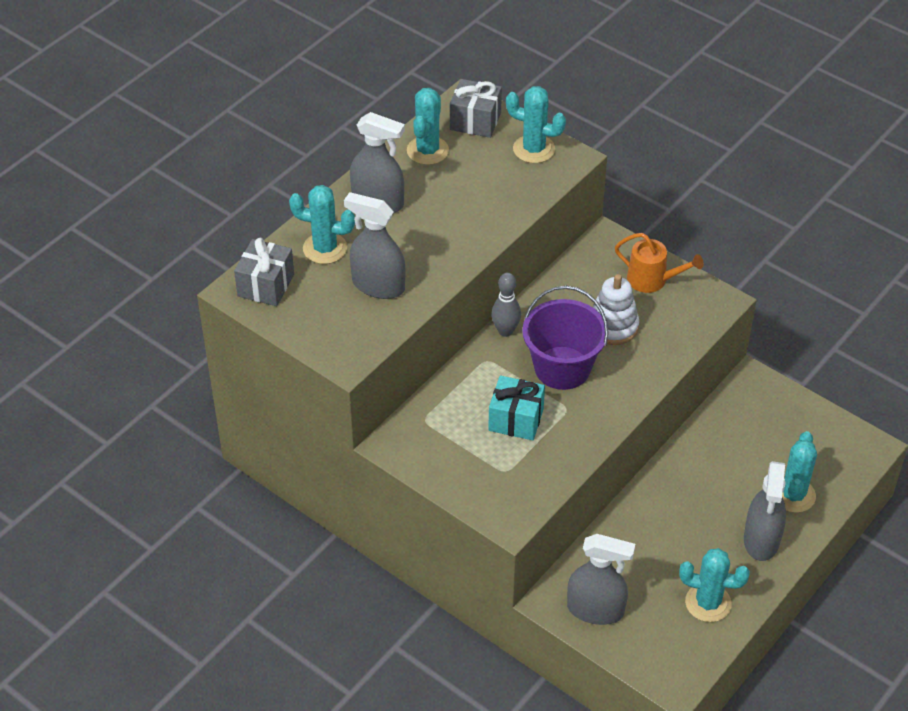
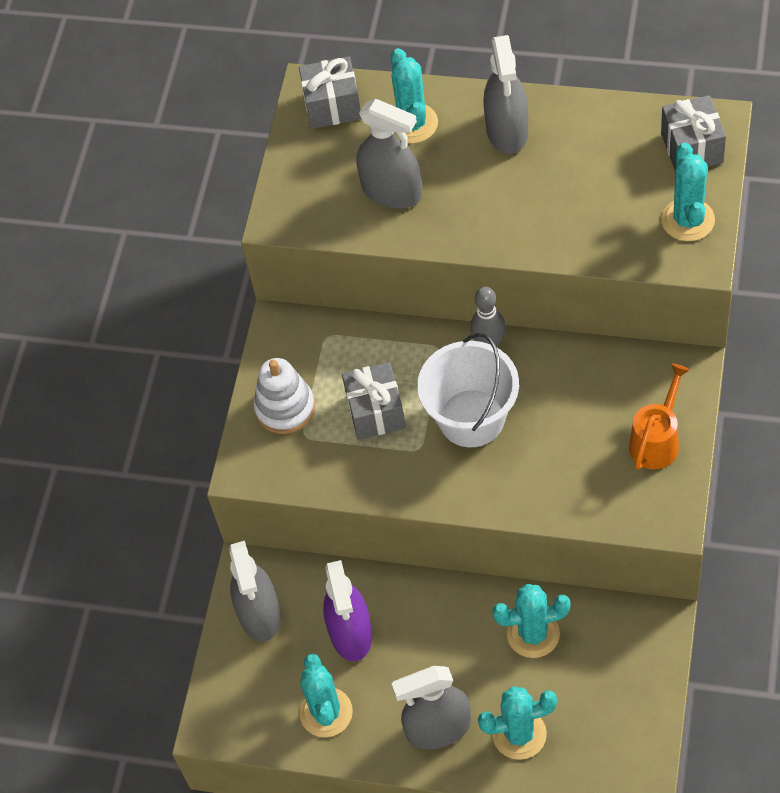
camera: 70 degrees right, 10 degrees up
grey spray bottle [344,192,405,299] -> grey spray bottle turned 120 degrees clockwise [357,99,422,208]
turquoise cactus [407,88,449,165] -> turquoise cactus moved to [492,584,571,658]
turquoise gift [488,376,545,440] -> grey gift [342,362,406,440]
purple bucket [522,286,608,390] -> white bucket [417,333,519,447]
white stacking toy [593,274,639,345] -> white stacking toy moved to [253,358,315,434]
orange watering can [615,233,704,293] -> orange watering can turned 150 degrees counterclockwise [629,363,690,470]
none -> purple spray bottle [323,560,372,661]

